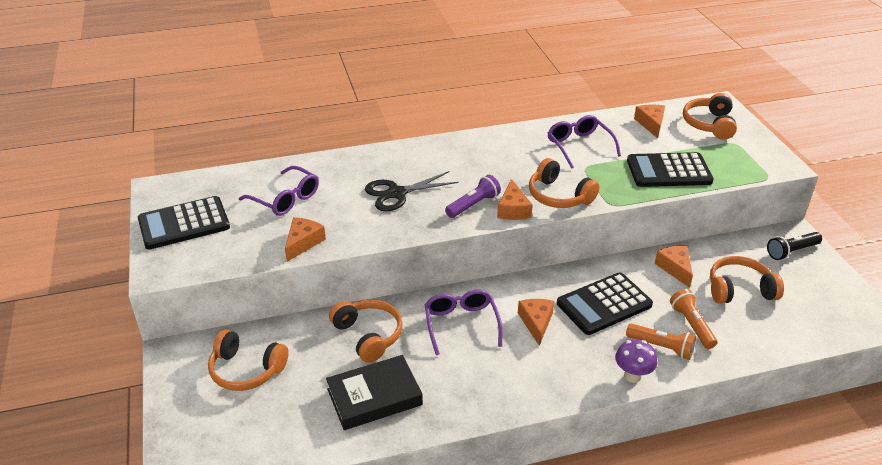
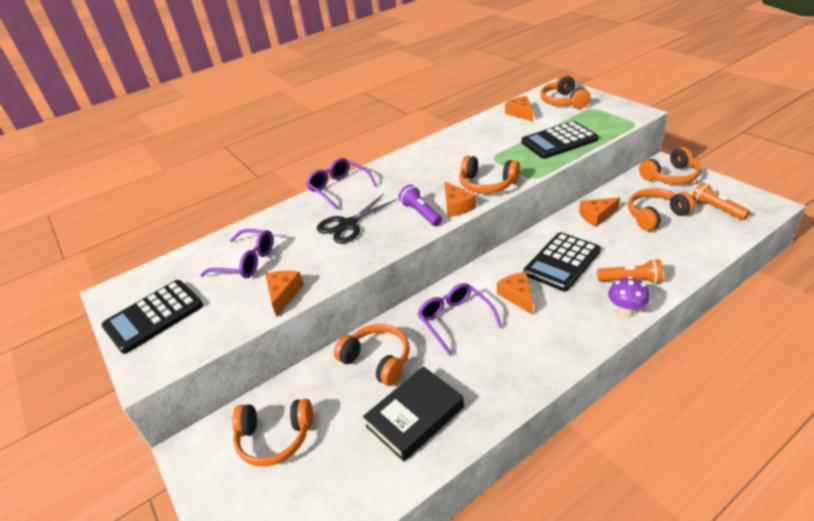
camera: 15 degrees left, 0 degrees up
purple flashlight [445,175,501,218] -> purple flashlight turned 60 degrees counterclockwise [398,184,442,226]
purple glasses [548,115,621,169] -> purple glasses moved to [306,158,378,209]
orange cheese [655,246,693,288] -> orange cheese turned 75 degrees counterclockwise [579,197,620,227]
orange flashlight [670,289,718,349] -> orange flashlight moved to [692,182,750,220]
black flashlight [767,232,822,260] -> orange headphones [639,147,701,184]

